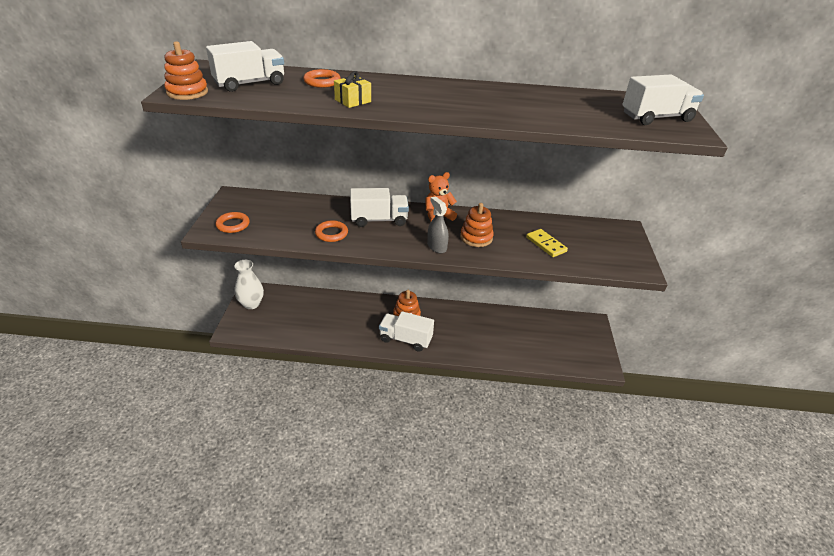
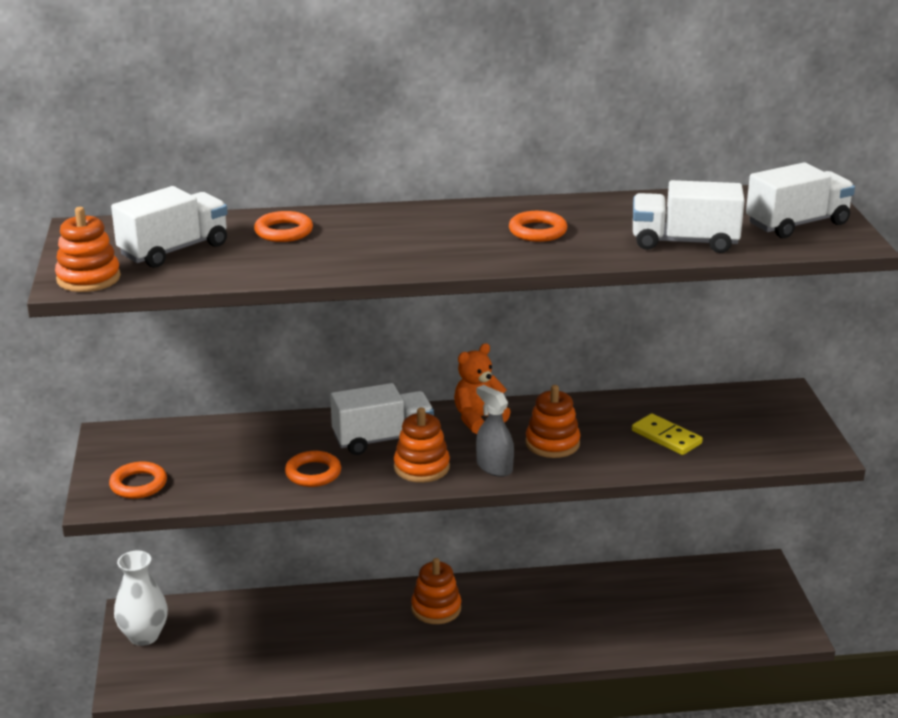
camera: 10 degrees left, 10 degrees down
yellow gift [334,71,371,108] -> none
white truck [379,311,434,352] -> white truck moved to [633,180,745,253]
none -> orange stacking toy [394,407,450,483]
none -> orange ring [509,211,567,242]

